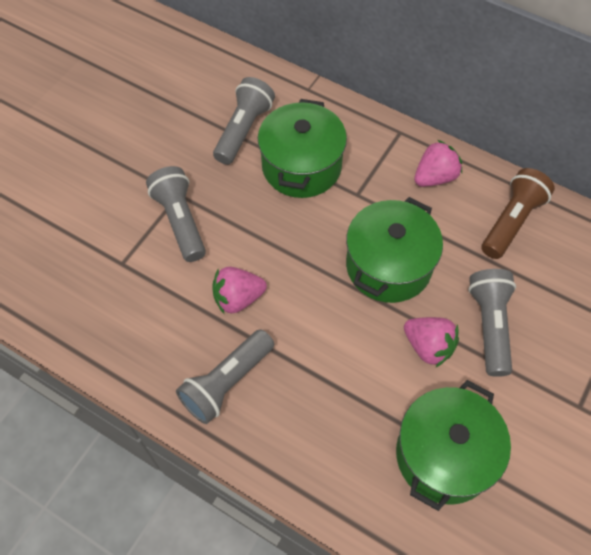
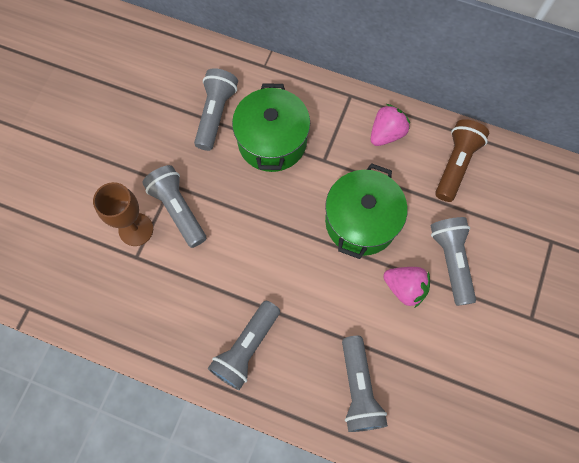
camera: 10 degrees left, 10 degrees up
pink strawberry [212,267,267,315] -> none
green pot [396,380,511,511] -> none
none -> brown goblet [93,182,153,246]
none -> grey flashlight [342,336,388,432]

